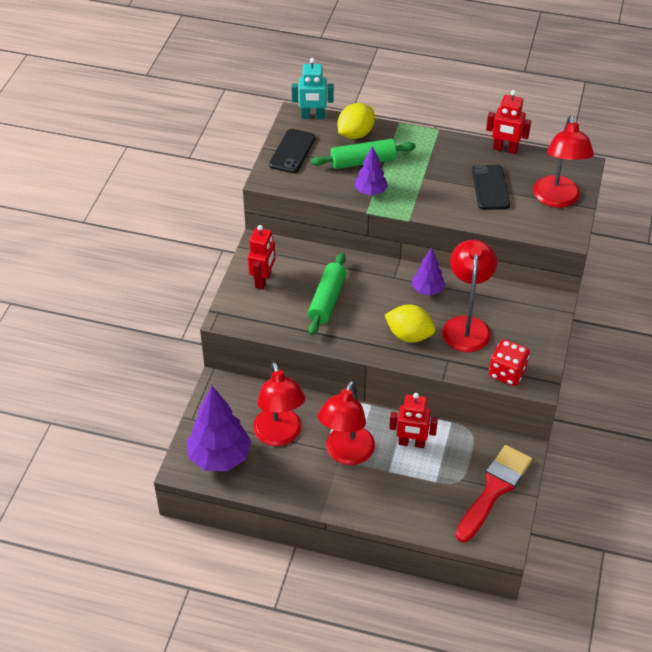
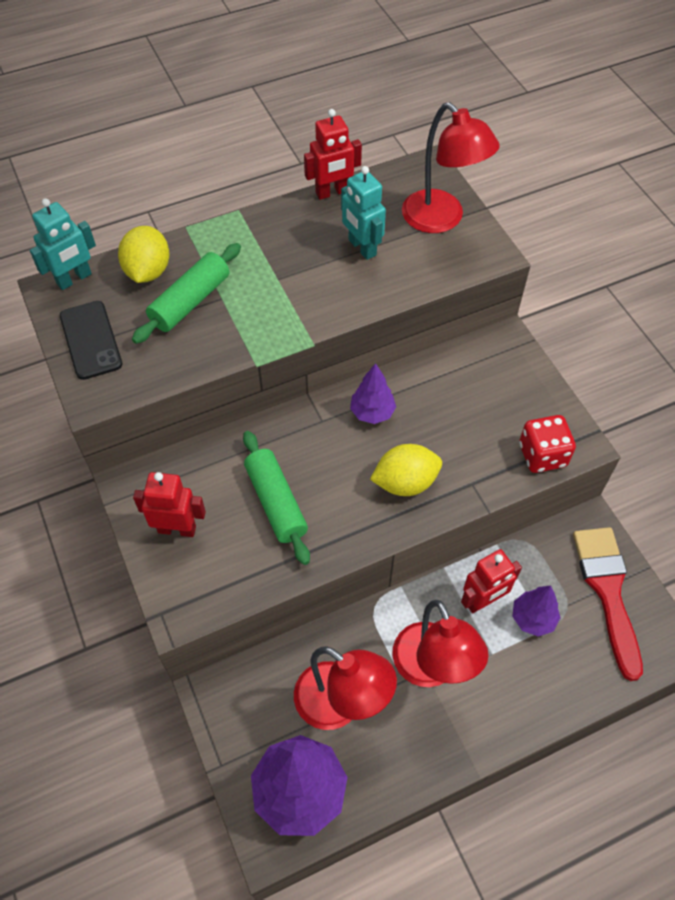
camera: 40 degrees left, 10 degrees up
red robot [248,225,276,289] -> red robot turned 60 degrees counterclockwise [133,472,206,537]
purple tree [354,146,388,196] -> purple tree moved to [512,586,561,637]
red lamp [442,240,497,352] -> none
black phone [472,165,510,210] -> turquoise robot [341,166,386,260]

